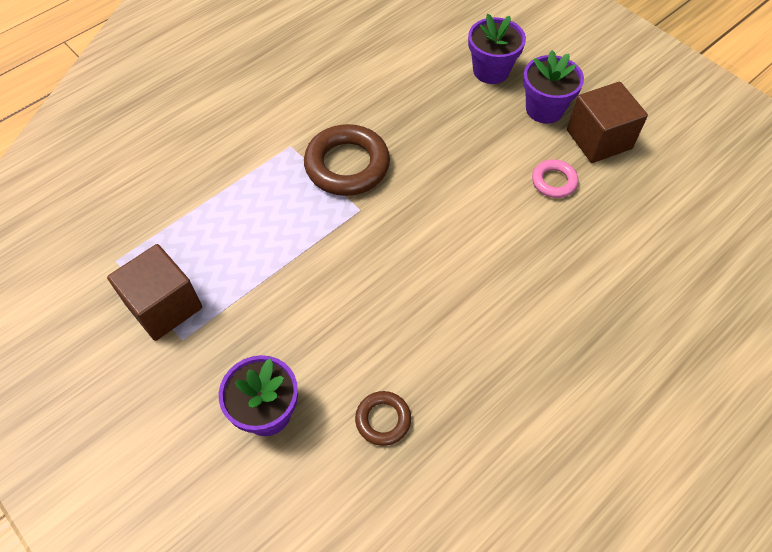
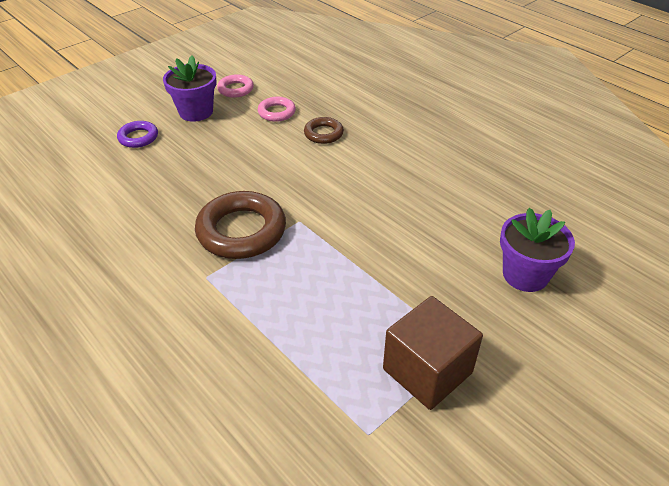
camera: 90 degrees left, 15 degrees down
brown ring [355,391,411,446] -> brown ring moved to [304,117,344,144]
purple flower pot [468,14,526,84] -> purple ring [117,121,158,148]
brown cube [567,82,648,163] -> pink ring [217,74,254,98]

